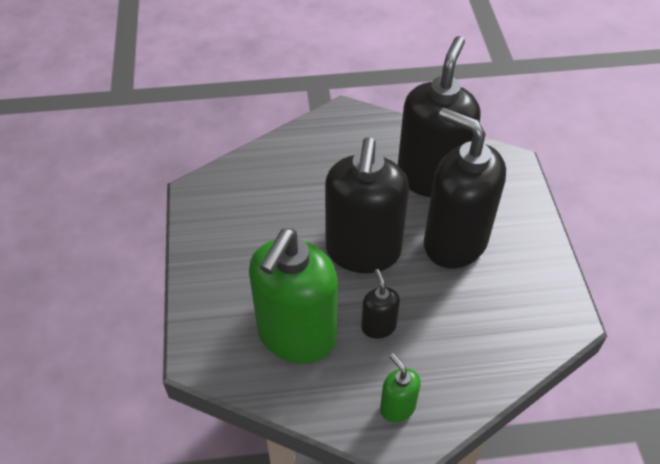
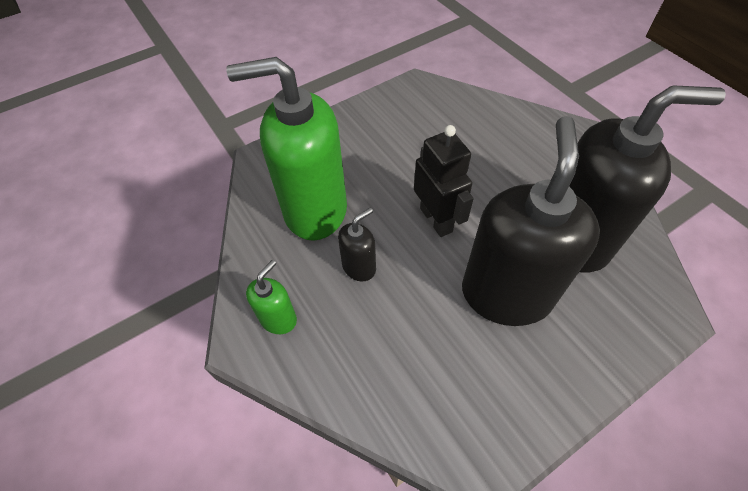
camera: 65 degrees right, 5 degrees up
black soap dispenser [325,137,409,273] -> black robot [414,125,474,237]

